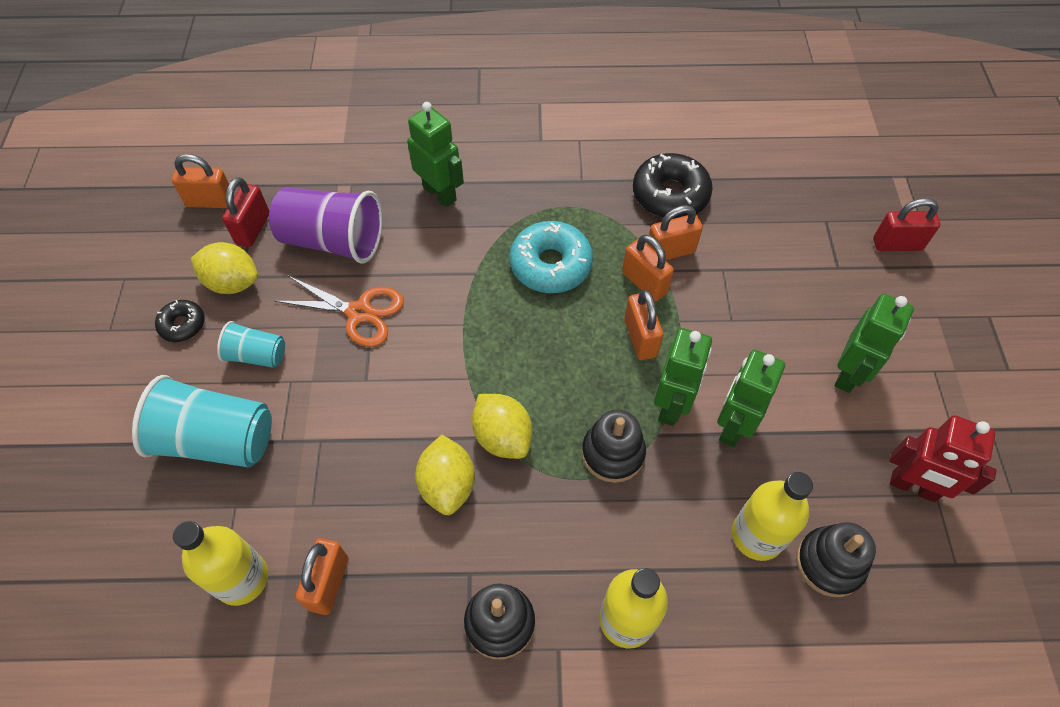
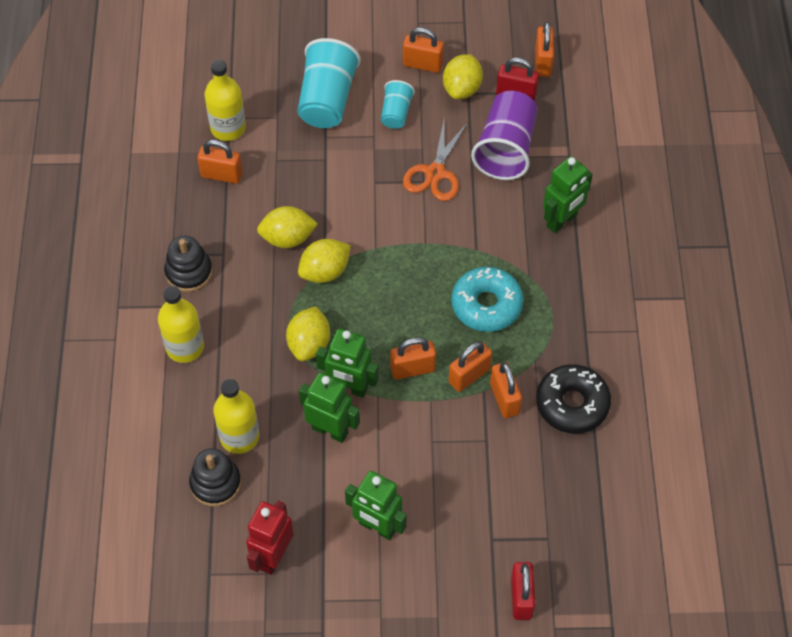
camera: 90 degrees right, 0 degrees up
black donut [155,300,205,342] -> orange padlock [403,27,444,73]
black stacking toy [582,409,646,483] -> yellow lemon [286,306,330,361]

